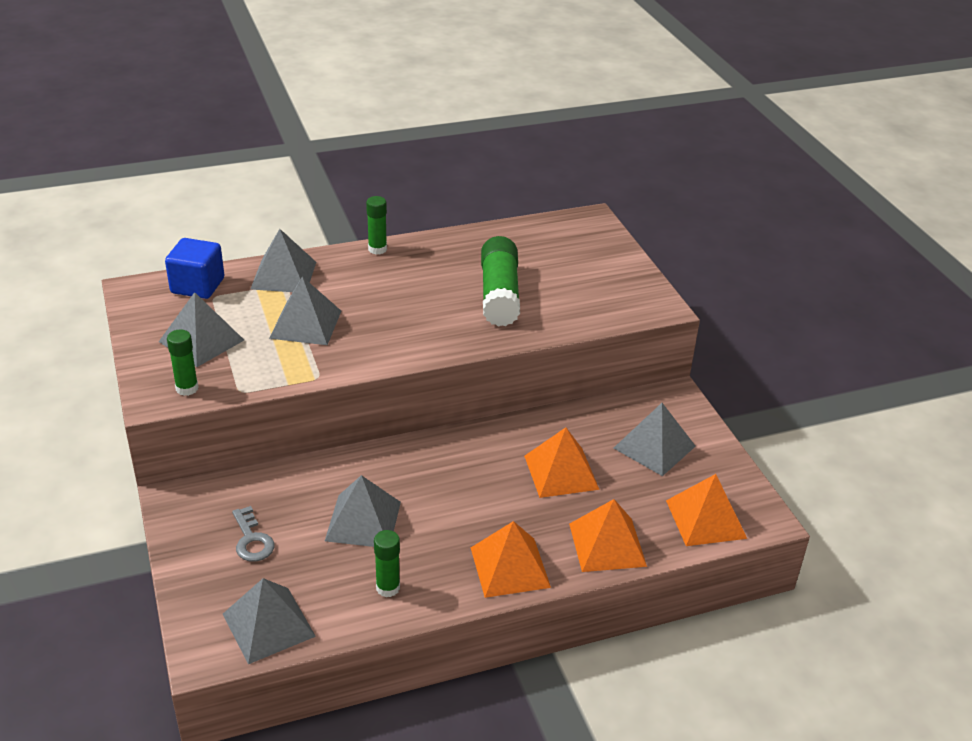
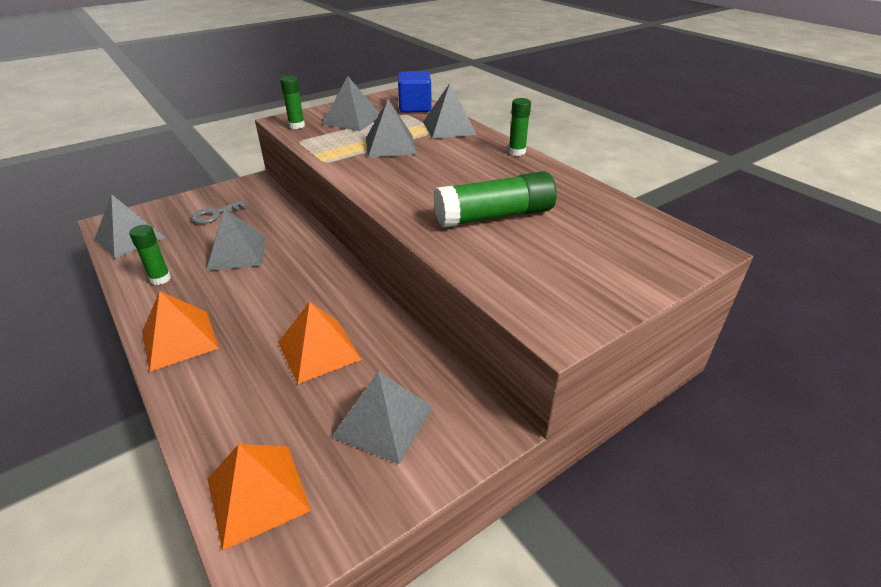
camera: 75 degrees right, 0 degrees up
orange pyramid [569,499,647,572] -> none

